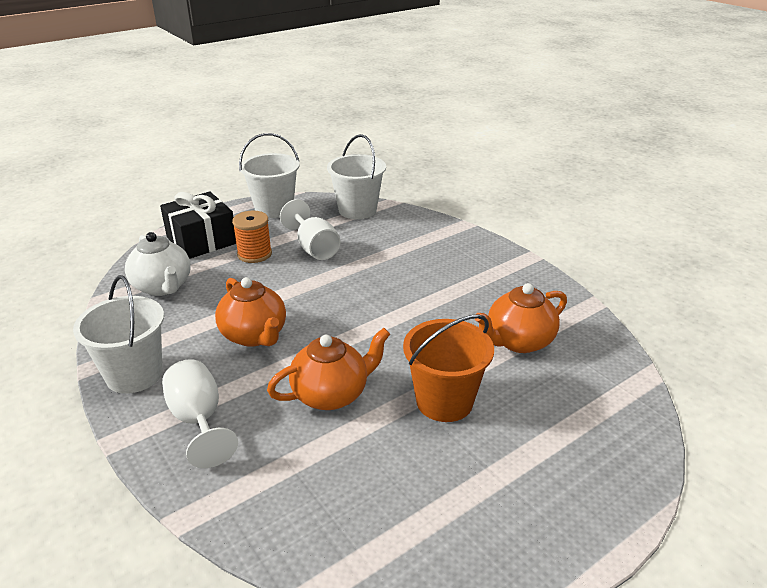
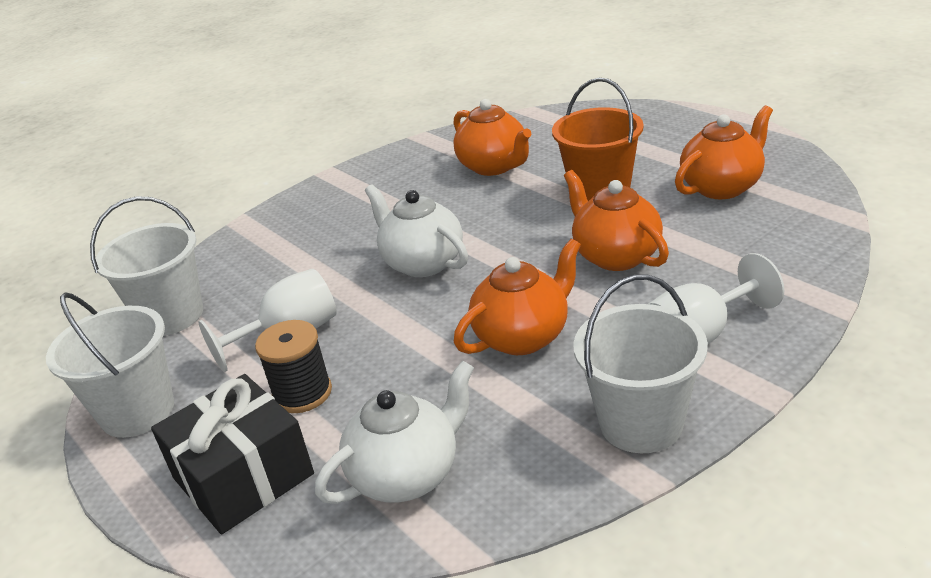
camera: 90 degrees left, 0 degrees up
orange spool [232,211,272,263] -> black spool [255,320,332,413]
none -> white teapot [365,184,468,277]
none -> orange teapot [675,105,773,199]

